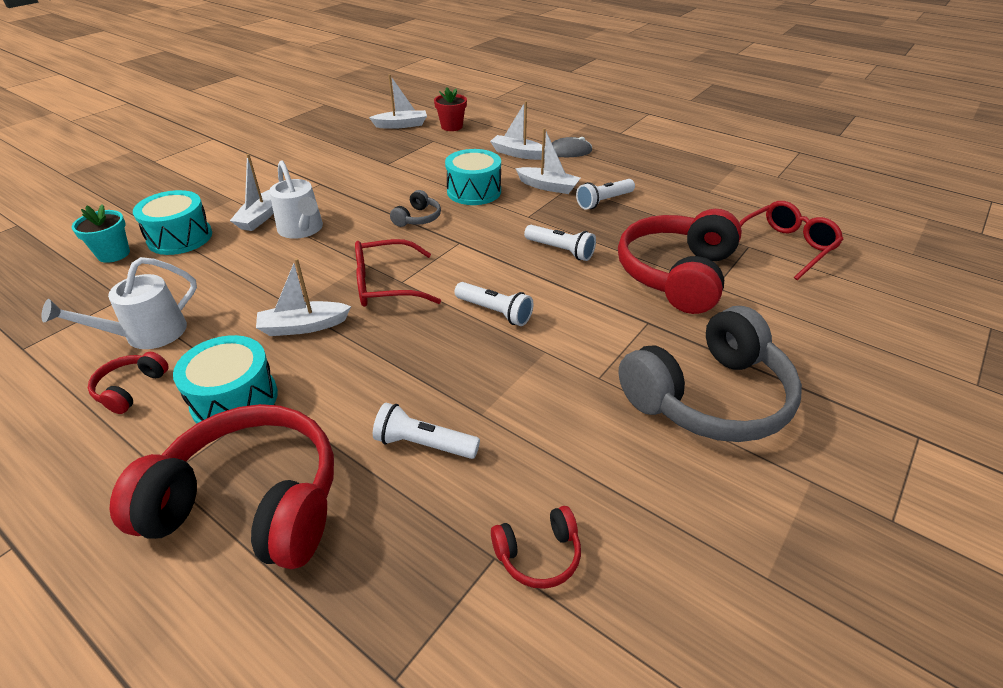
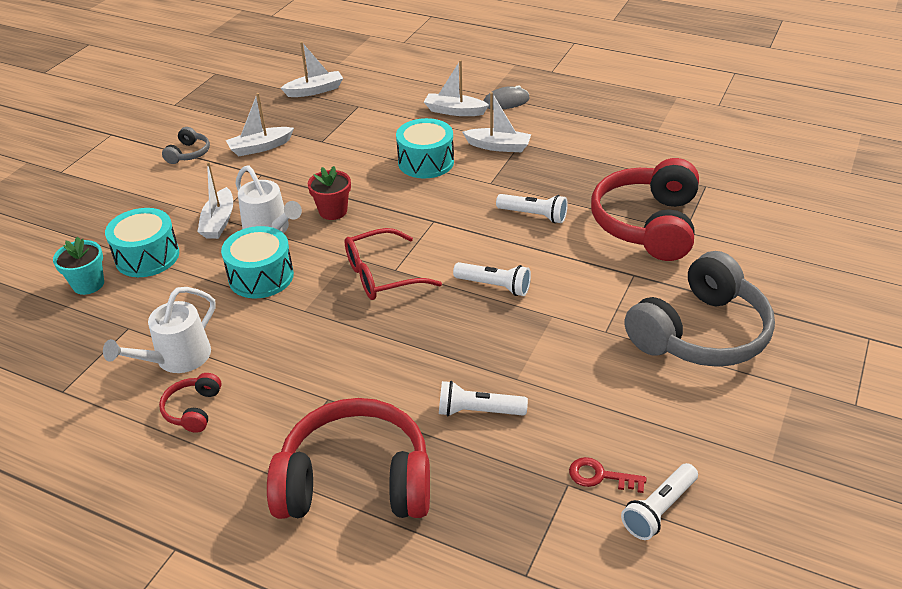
camera: 10 degrees left, 0 degrees up
turquoise drum [173,335,278,424] -> turquoise drum moved to [221,226,294,298]
white boat [256,258,351,336] -> white boat moved to [226,93,294,156]
grey headphones [390,190,441,227] -> grey headphones moved to [162,127,210,164]
red flower pot [434,87,467,131] -> red flower pot moved to [308,166,351,220]
red headphones [491,506,581,589] -> red key [569,457,646,493]
white flashlight [576,179,635,210] -> white flashlight moved to [621,463,698,540]
red glasses [739,201,844,280] -> none

